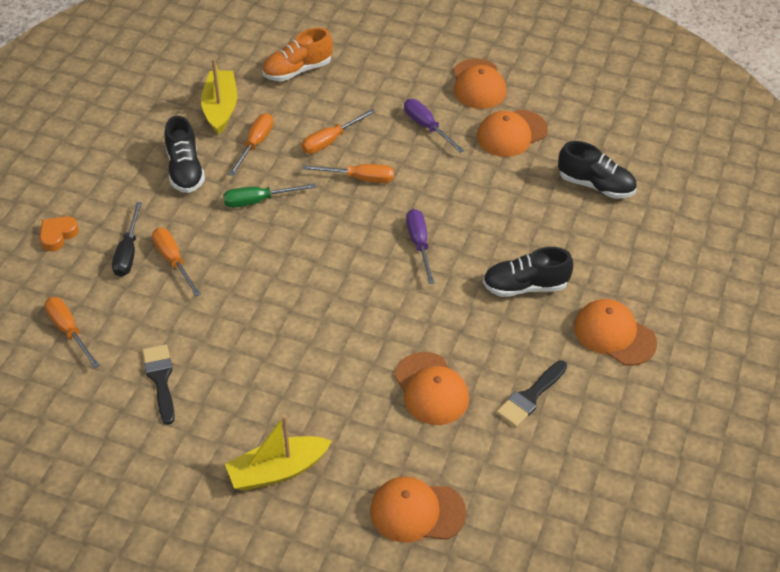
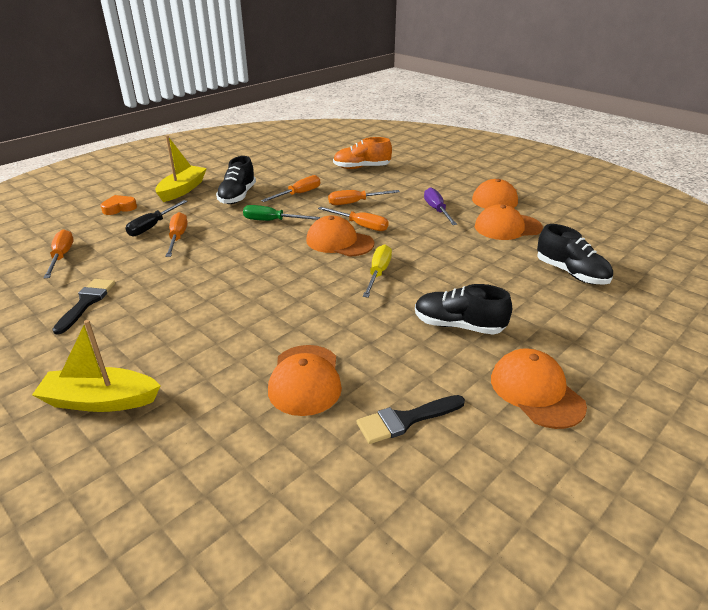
camera: 25 degrees right, 15 degrees down
yellow boat [201,58,237,135] -> yellow boat moved to [155,135,207,202]
orange cap [370,476,466,543] -> orange cap moved to [306,215,374,257]
purple screwdriver [406,209,435,284] -> yellow screwdriver [363,244,392,298]

